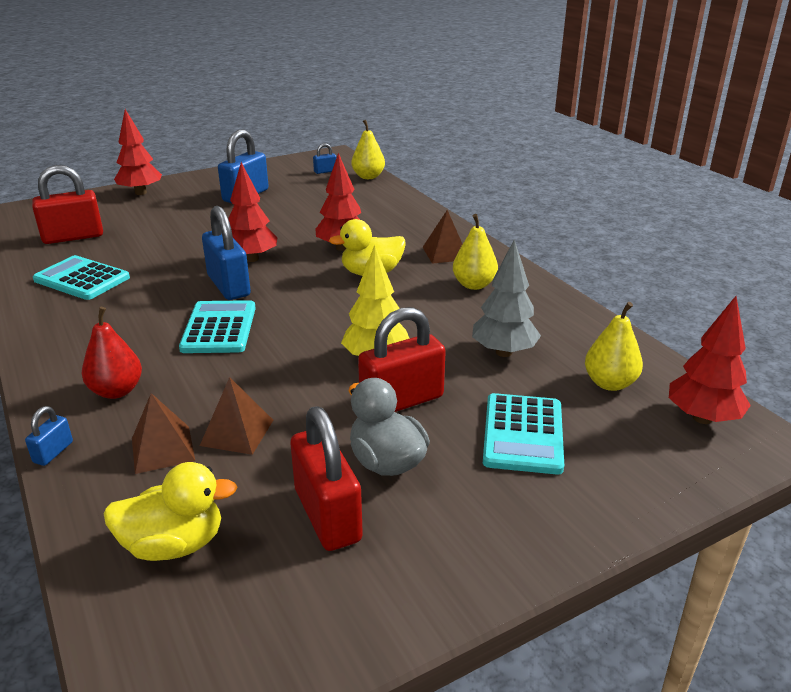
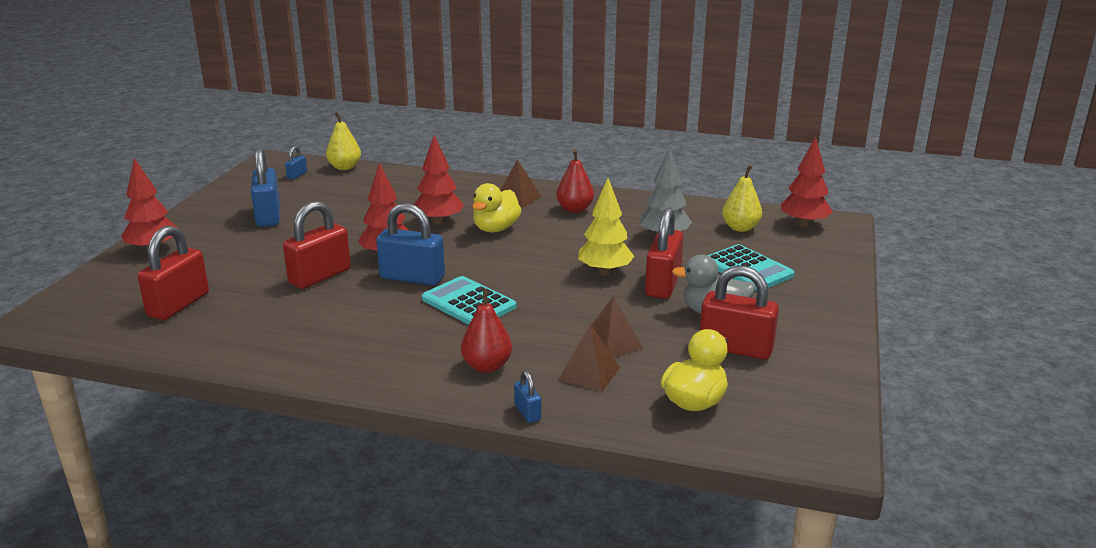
camera: 45 degrees left, 5 degrees down
turquoise calculator [33,255,130,300] -> none
yellow pear [453,214,498,290] -> red pear [556,149,594,213]
none -> red padlock [283,201,351,289]

